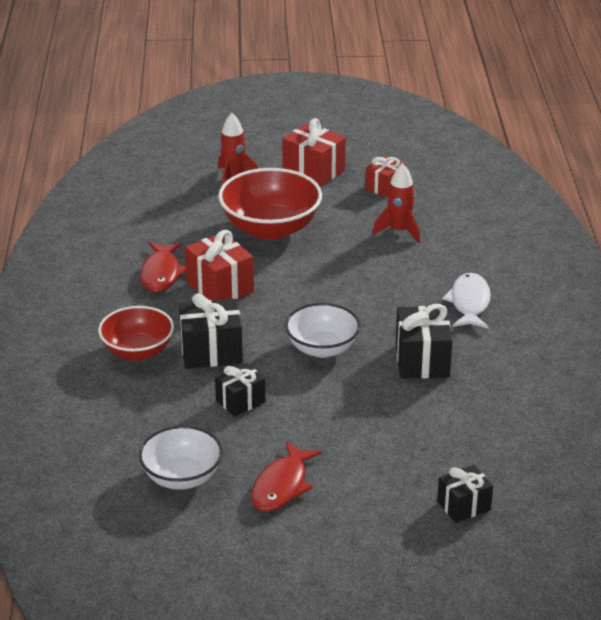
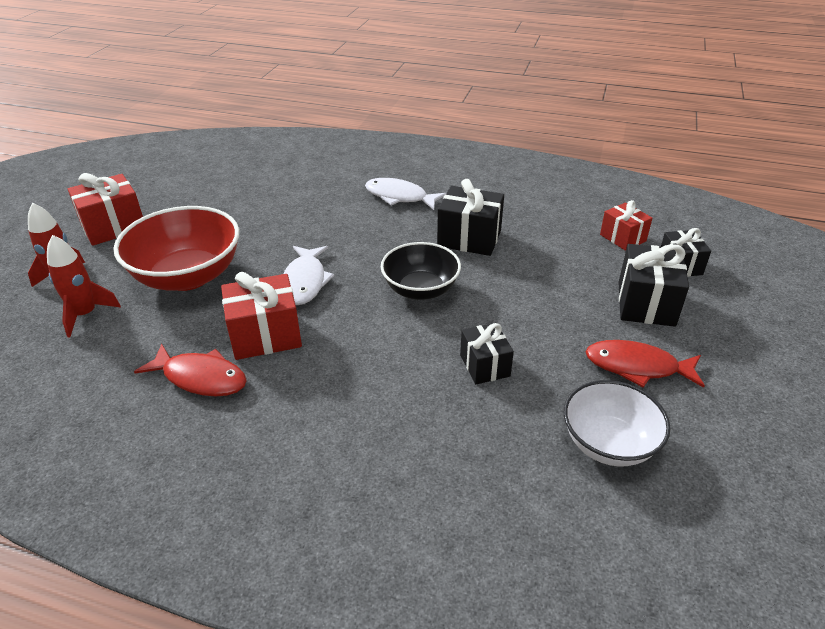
camera: 70 degrees left, 5 degrees up
red bowl [98,306,174,361] -> none
black gift [179,293,243,369] -> black gift moved to [618,244,689,327]
red fish [251,441,322,512] -> red fish turned 150 degrees clockwise [585,340,705,388]
white bowl [285,303,360,358] -> black bowl [381,242,461,300]
red gift [365,155,406,197] -> red gift moved to [600,200,652,251]
red rocket [373,163,420,243] -> red rocket moved to [47,235,121,337]
none -> white fish [284,246,335,305]

